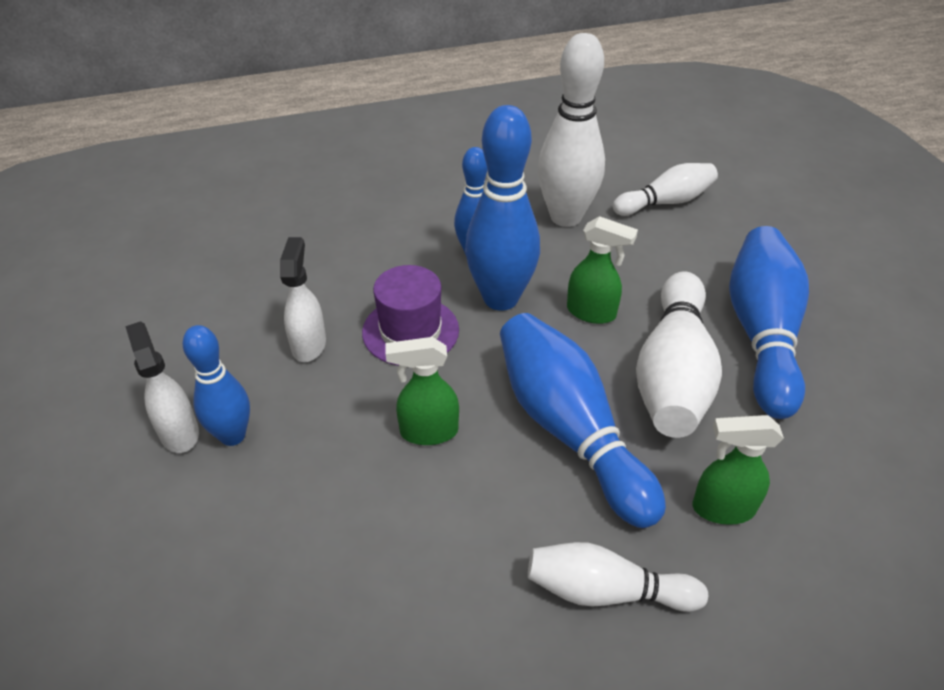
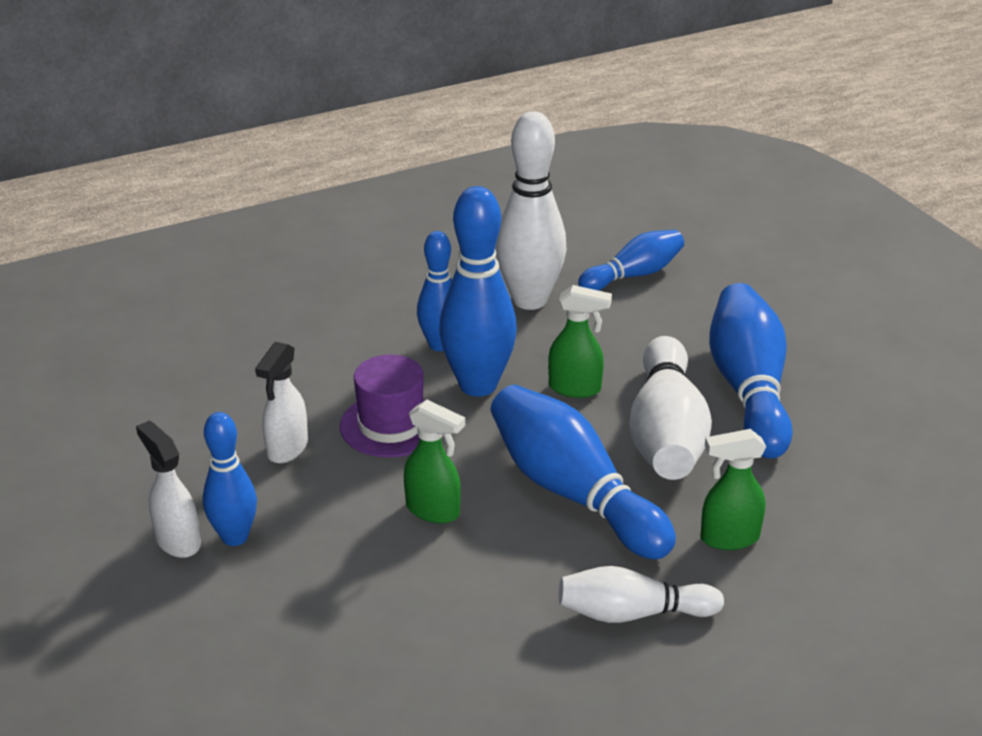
camera: 10 degrees left, 10 degrees down
white spray bottle [280,237,326,362] -> white spray bottle turned 150 degrees counterclockwise [255,342,308,464]
green spray bottle [386,337,459,445] -> green spray bottle turned 135 degrees counterclockwise [404,400,465,524]
white bowling pin [613,163,718,216] -> blue bowling pin [578,230,684,291]

